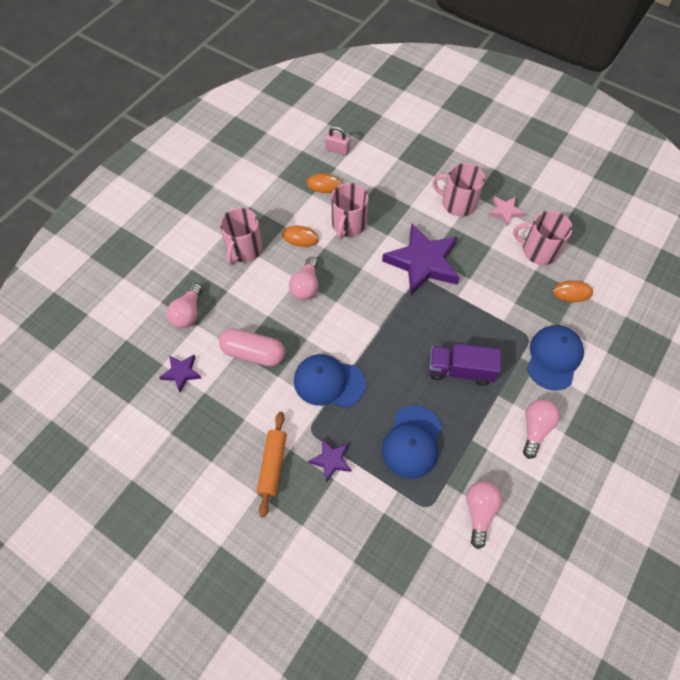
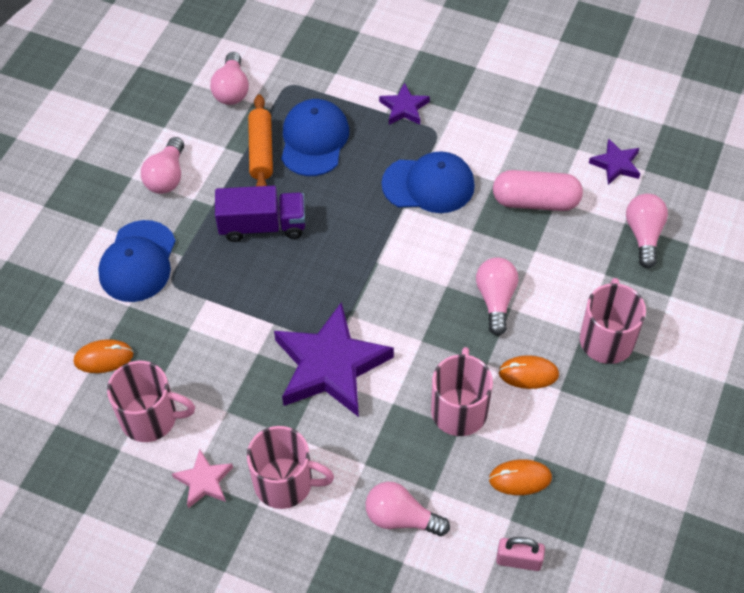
camera: 170 degrees right, 5 degrees down
orange rolling pin [257,412,287,518] -> orange rolling pin moved to [248,94,273,186]
none -> pink light bulb [366,482,450,536]

